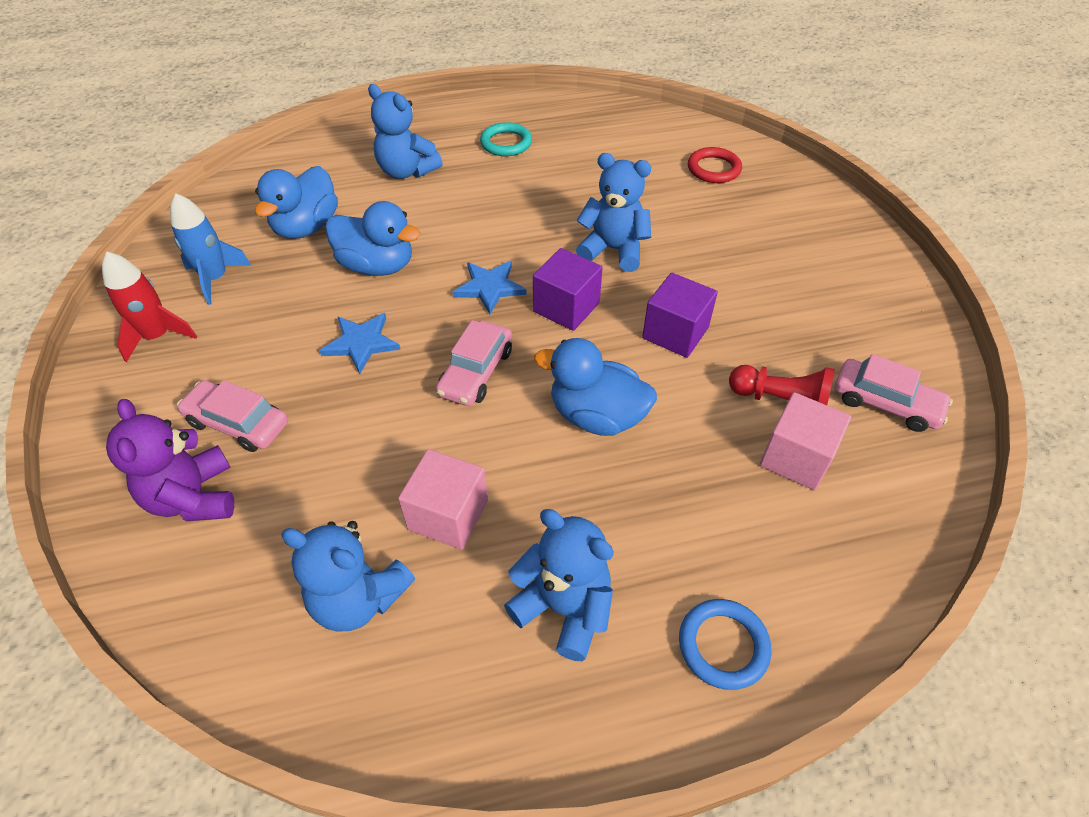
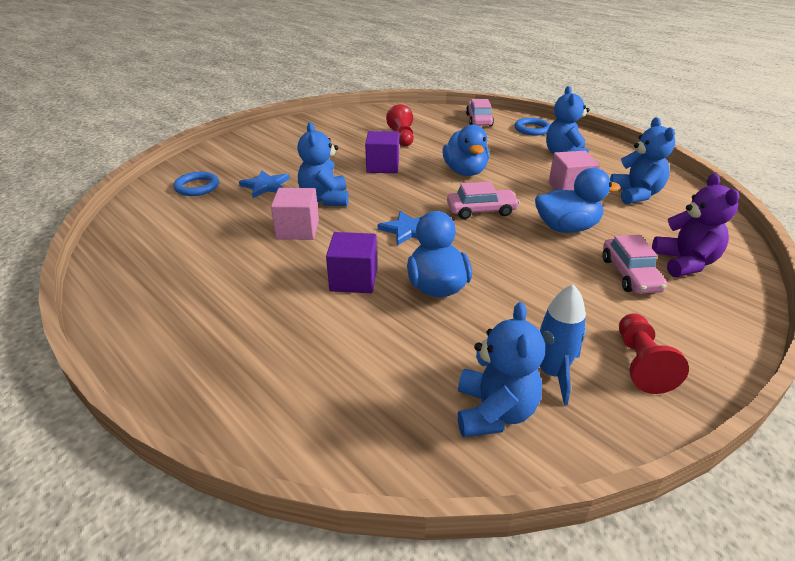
camera: 120 degrees left, 15 degrees down
red rocket [102,252,197,362] -> red pawn [619,313,689,394]
purple teddy bear [106,399,234,521] -> purple teddy bear turned 45 degrees counterclockwise [652,173,739,277]
blue duck [255,166,338,239] -> blue duck moved to [535,168,621,233]
blue star [320,313,401,374] -> blue star moved to [239,170,290,198]
blue teddy bear [368,84,443,179] -> blue teddy bear moved to [458,302,545,437]
turquoise ring [480,122,532,156] -> none
purple cube [533,248,603,331] -> purple cube moved to [326,232,377,293]
red ring [688,147,742,183] -> blue ring [174,172,219,196]
pink cube [760,392,851,490] -> pink cube moved to [271,188,319,240]
pink car [835,354,953,432] -> pink car moved to [466,99,494,126]

